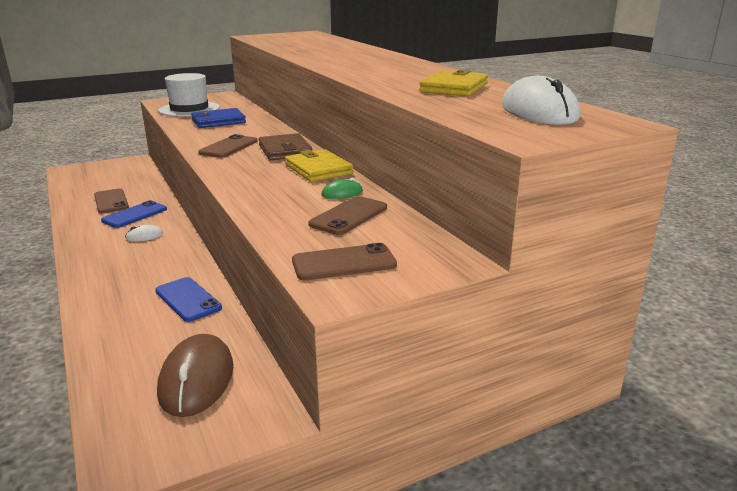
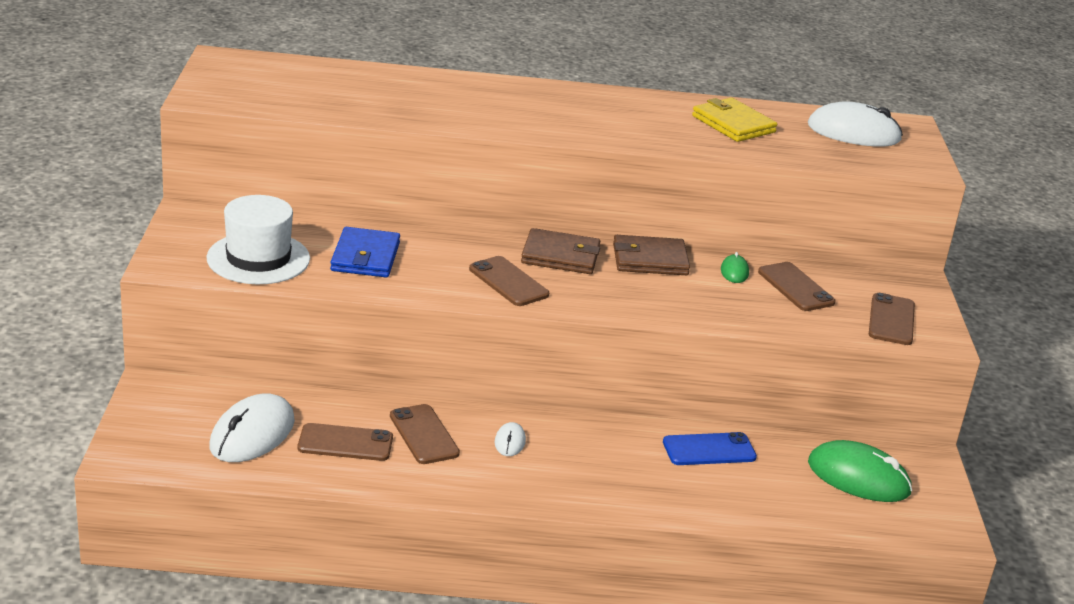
camera: 65 degrees left, 5 degrees up
blue phone [101,200,167,228] -> brown phone [390,404,460,464]
brown mouse [157,334,233,417] -> green mouse [808,440,913,502]
yellow wallet [285,149,353,182] -> brown wallet [613,235,690,275]
none -> white mouse [209,393,295,462]

